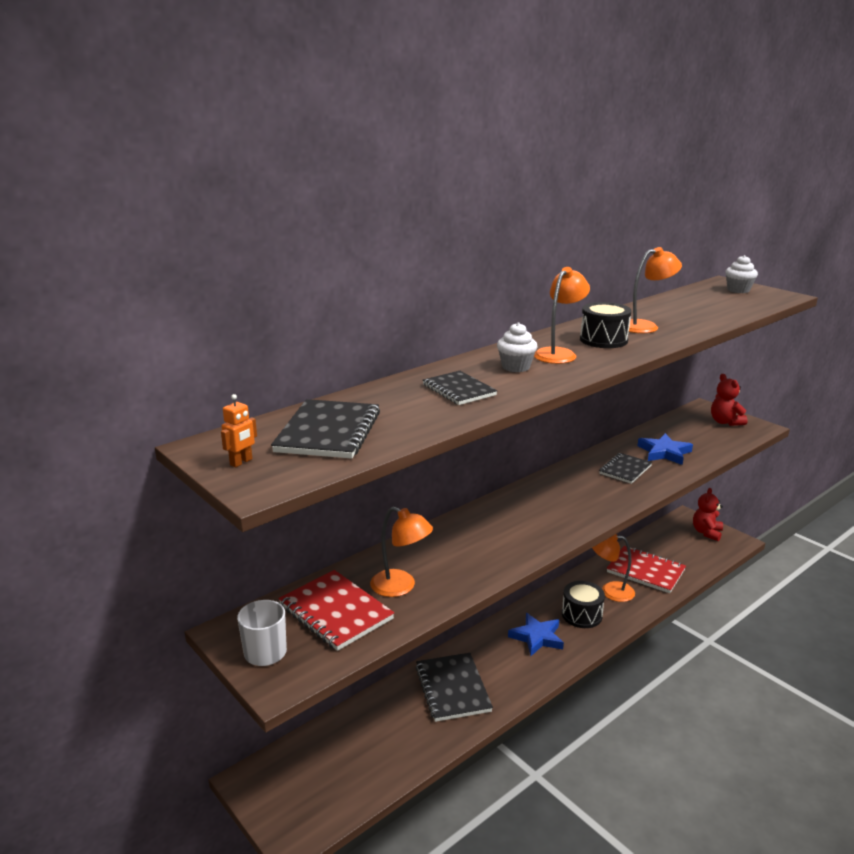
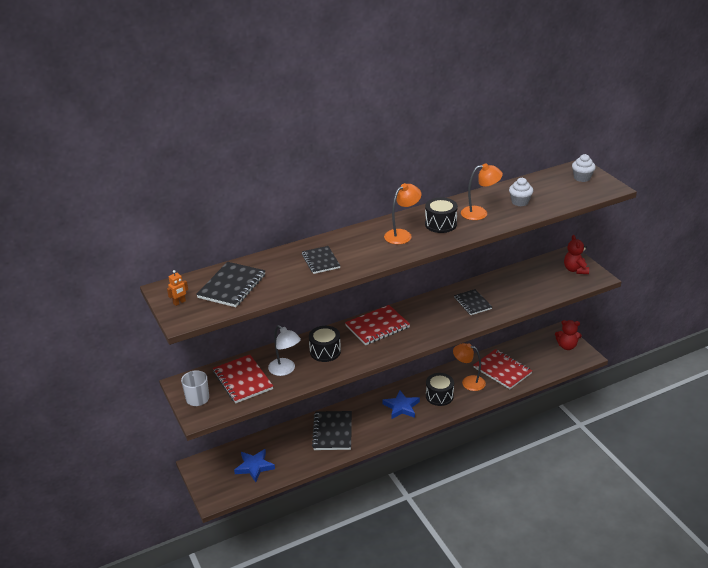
camera: 15 degrees right, 10 degrees up
orange lamp [370,507,433,597] -> white lamp [268,325,301,376]
white cupcake [497,322,538,372] -> white cupcake moved to [509,178,533,206]
black notebook [599,453,652,484] -> black notebook turned 75 degrees counterclockwise [454,289,492,315]
blue star [637,433,693,465] -> blue star moved to [234,449,275,482]
red teddy bear [693,488,723,541] -> red teddy bear turned 120 degrees counterclockwise [555,320,582,350]
none -> black drum [309,326,341,362]
none -> red notebook [345,305,410,345]

